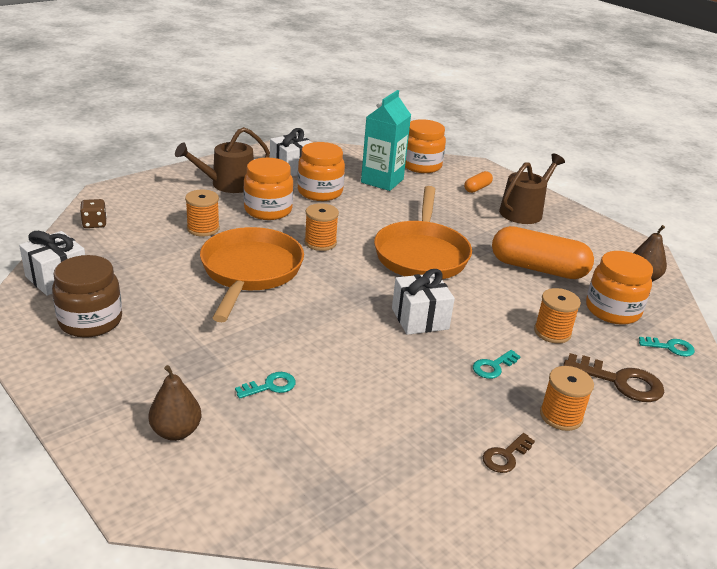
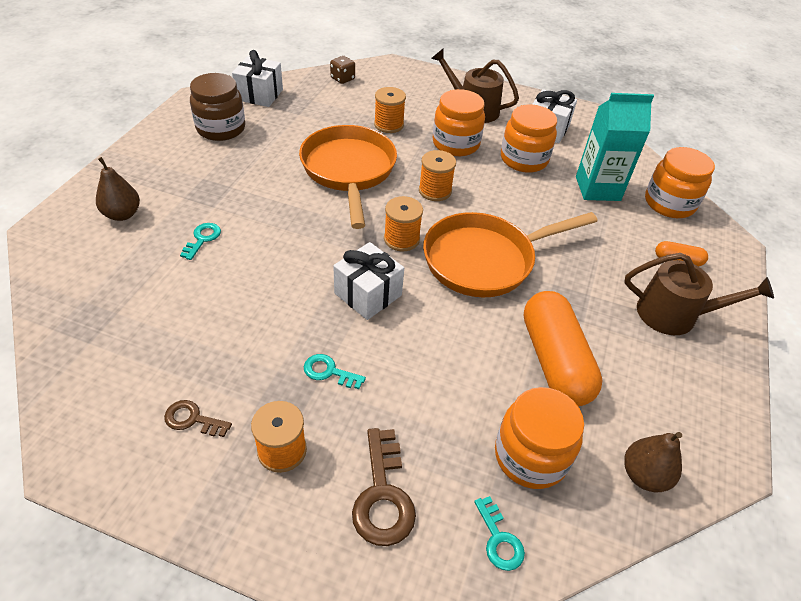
camera: 60 degrees right, 15 degrees up
orange pan [200,227,304,322] -> orange pan turned 75 degrees counterclockwise [299,125,397,229]
turquoise key [235,372,296,399] -> turquoise key turned 105 degrees counterclockwise [180,223,221,260]
orange spool [534,288,581,344] -> orange spool moved to [384,196,423,251]

